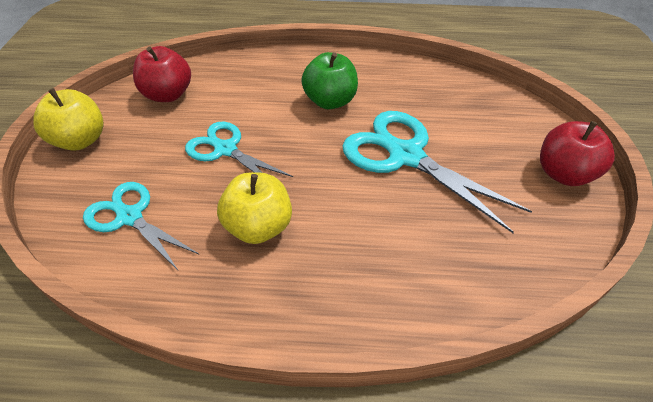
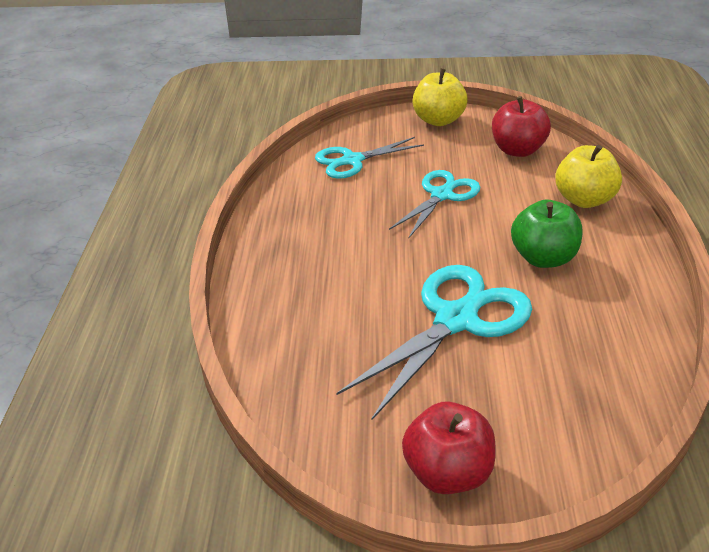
camera: 90 degrees right, 10 degrees down
turquoise scissors [83,182,200,270] -> turquoise scissors turned 150 degrees counterclockwise [315,137,424,179]
yellow apple [217,172,292,244] -> yellow apple moved to [555,145,622,208]

